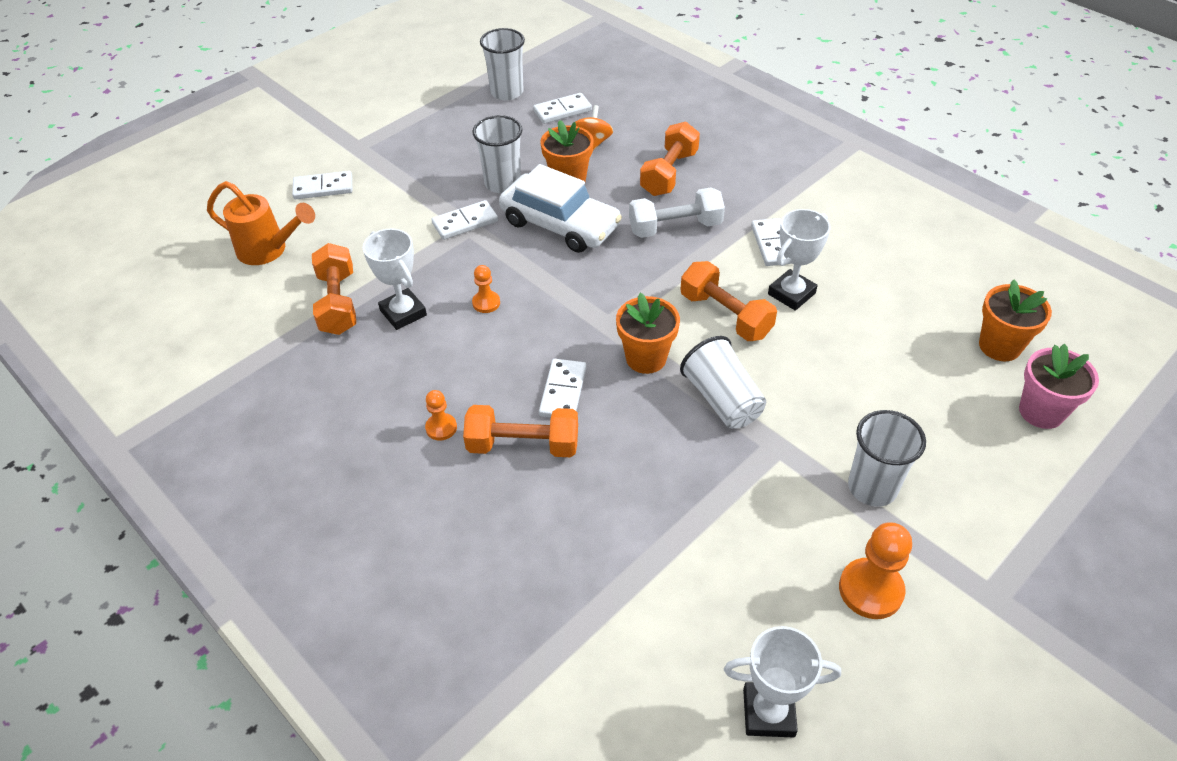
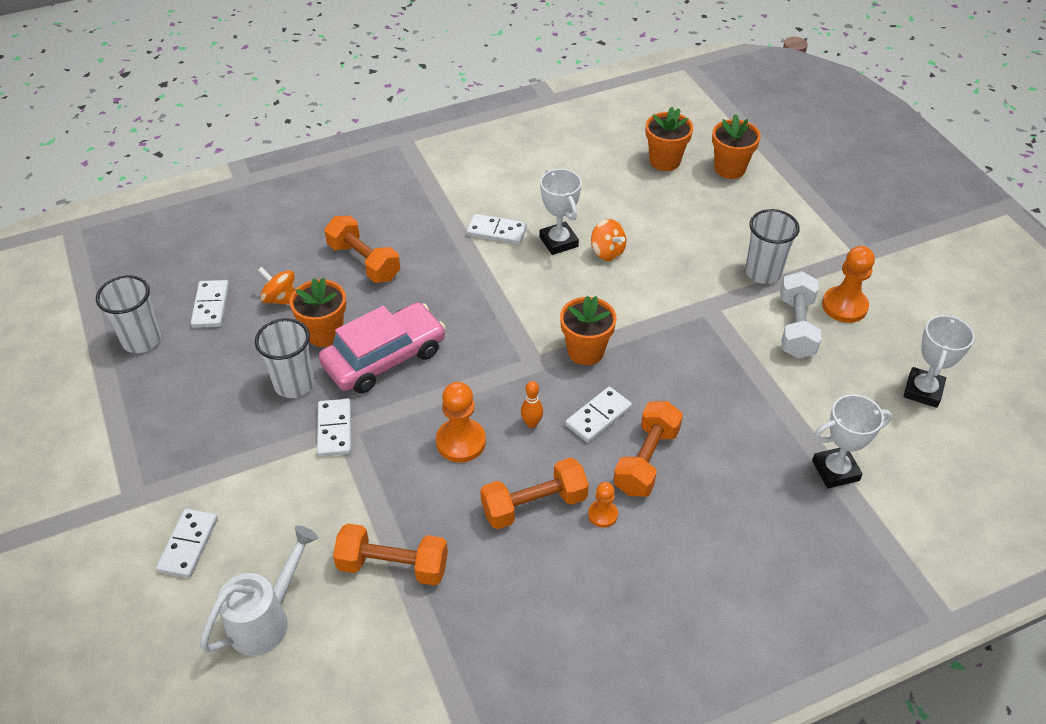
camera: 70 degrees left, 0 degrees up
orange watering can [207,181,315,265] -> white watering can [200,525,318,656]
white trophy [363,229,427,330] -> white trophy moved to [812,394,892,488]
orange pawn [472,265,500,313] -> orange pawn [436,382,486,462], size x1.77
white car [499,164,622,253] -> pink car [319,302,446,393]
white domino [539,359,586,418] -> white domino turned 75 degrees counterclockwise [565,387,632,443]
white dumbbell [629,188,725,238] -> white dumbbell moved to [780,271,821,359]
orange dumbbell [680,261,777,341] -> orange dumbbell moved to [480,457,589,529]
white cup [680,336,766,428] -> none
pink flower pot [1019,344,1099,429] -> orange flower pot [712,114,761,179]
none -> orange bowling pin [521,381,543,428]
none -> orange spinning top [591,219,627,261]

